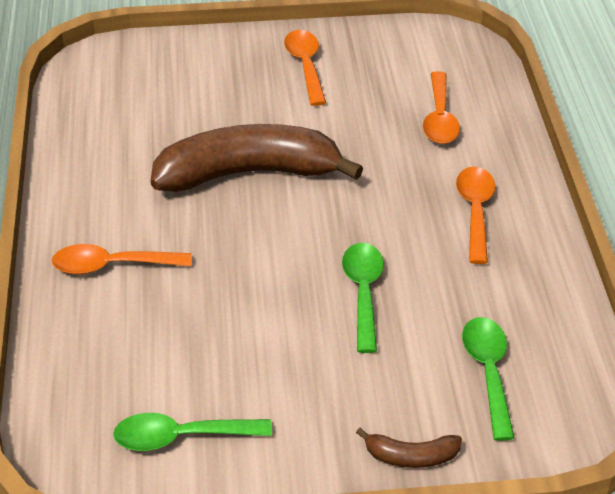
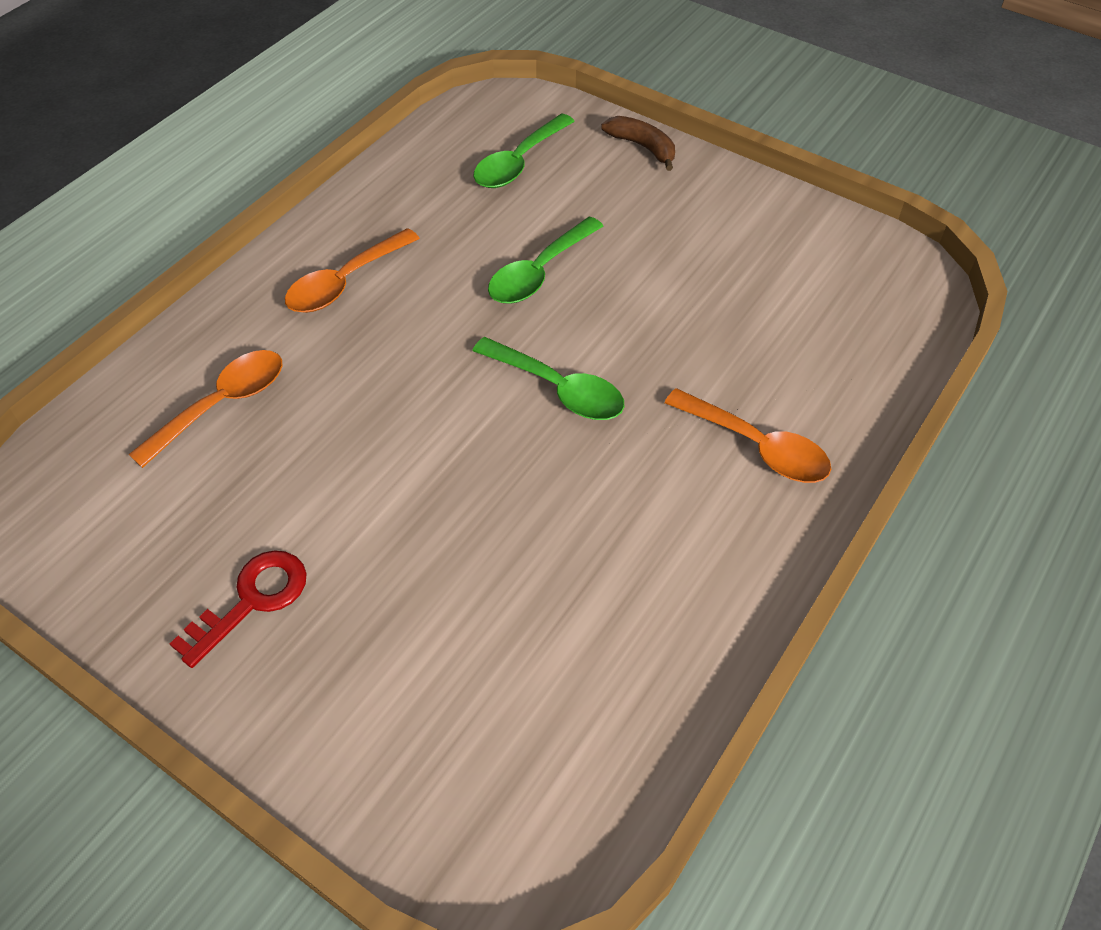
camera: 140 degrees left, 10 degrees up
green spoon [113,413,272,451] -> green spoon moved to [472,337,625,420]
brown banana [151,124,363,192] -> none
orange spoon [284,30,326,106] -> red key [170,550,307,668]

